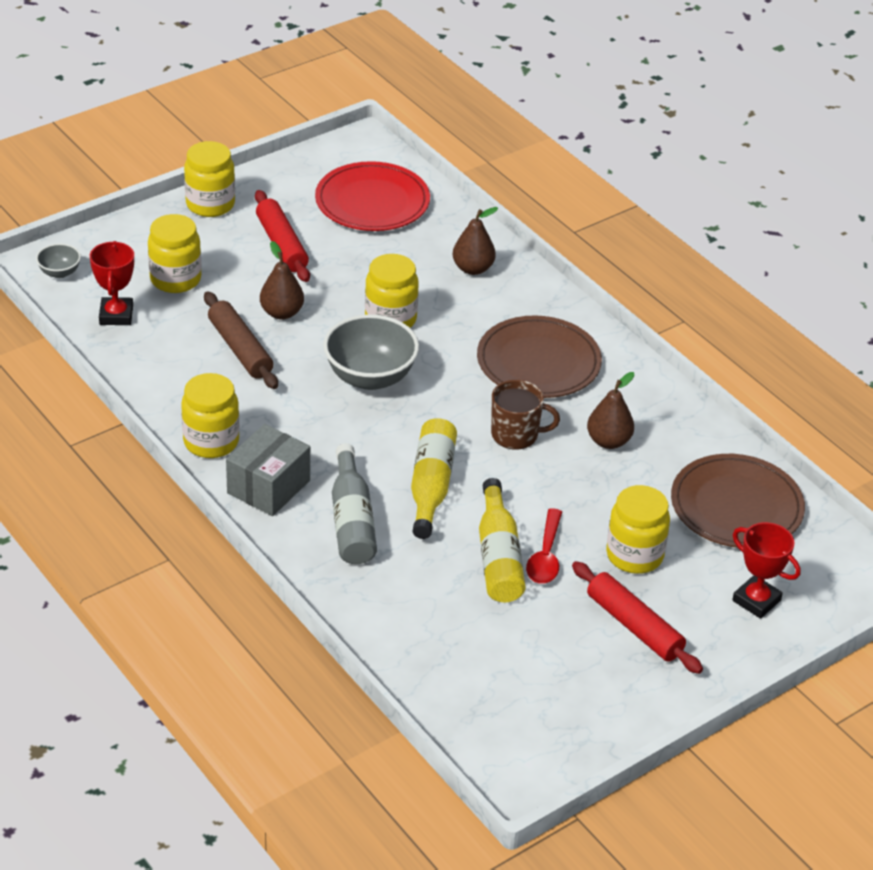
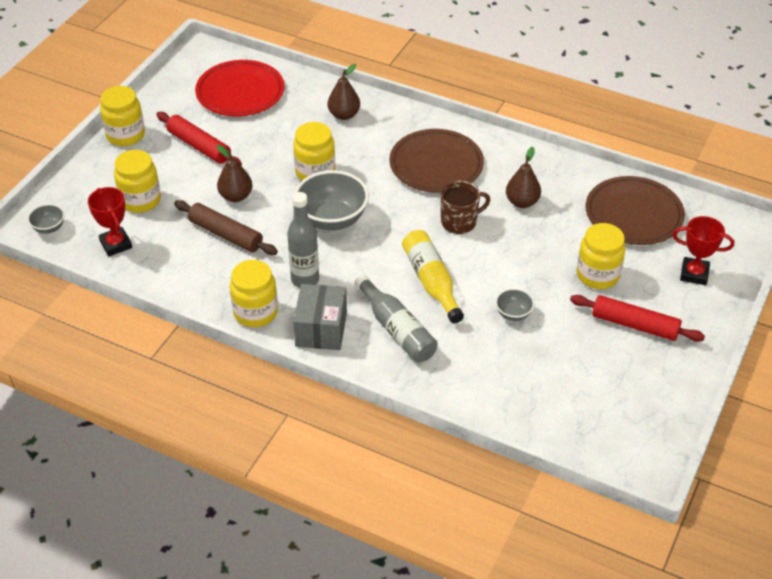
camera: 25 degrees left, 5 degrees up
yellow bottle [479,478,526,602] -> grey bowl [495,288,534,321]
red spoon [526,508,562,584] -> none
none -> grey bottle [287,192,319,288]

